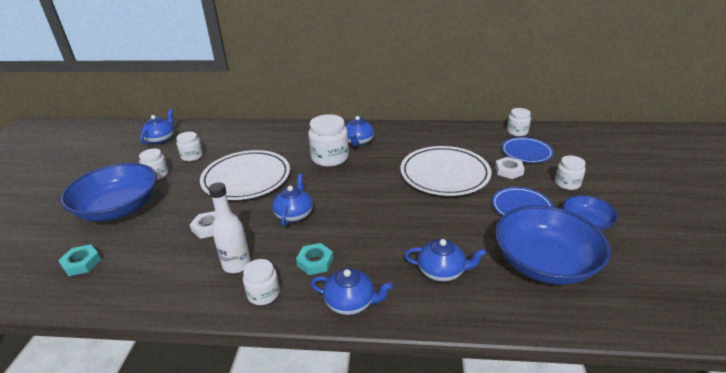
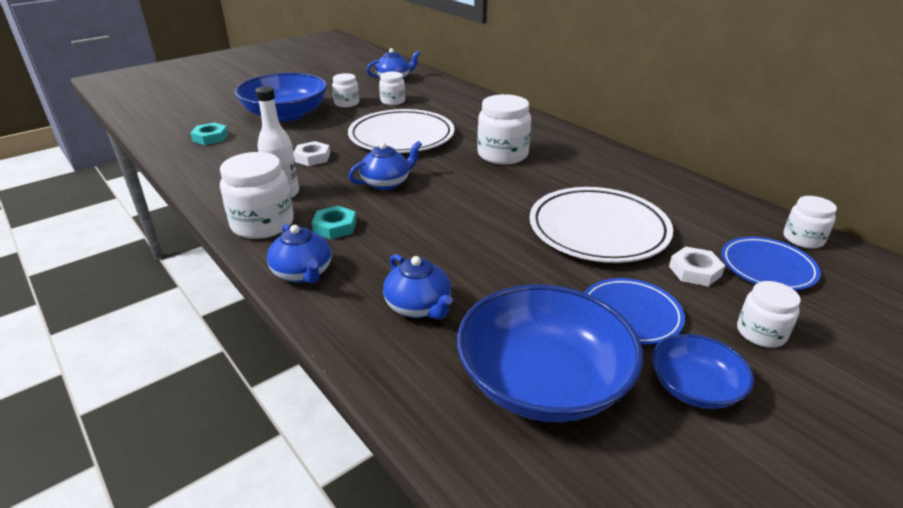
camera: 45 degrees right, 0 degrees up
white jar [243,259,280,305] -> white jar [220,152,294,239], size x1.69
blue teapot [345,116,374,146] -> none

